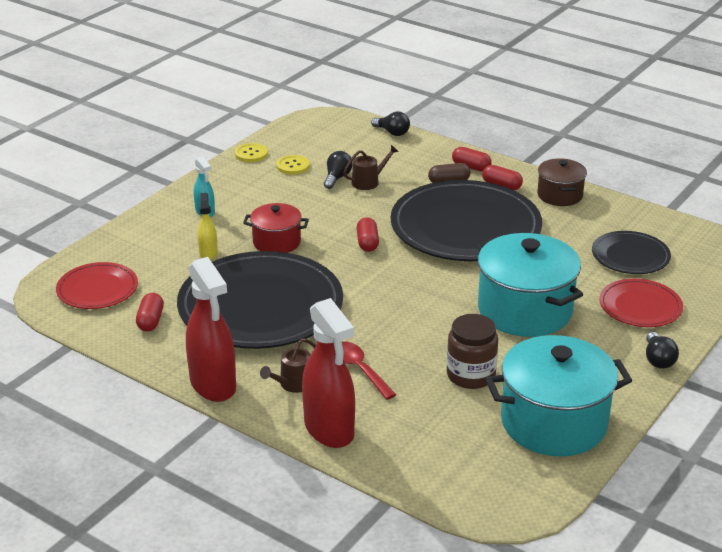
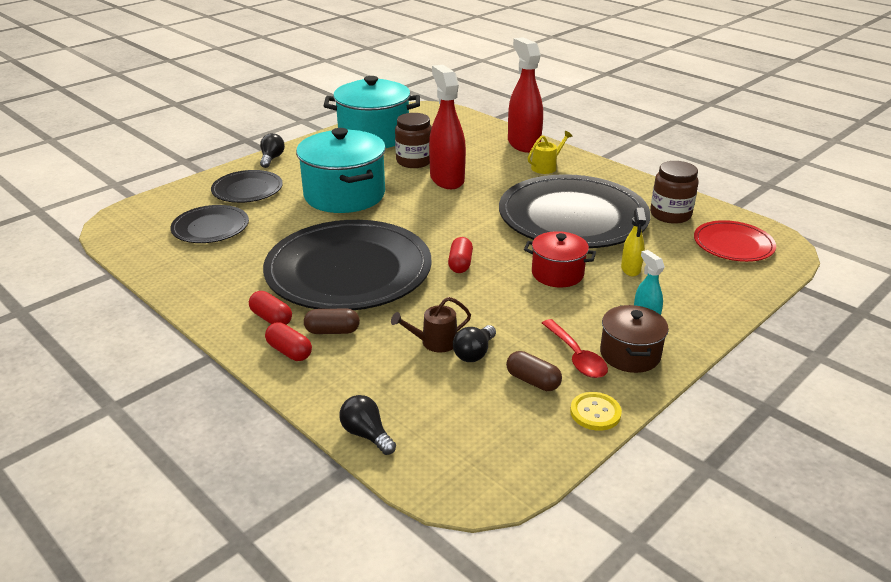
camera: 170 degrees left, 0 degrees up
red capsule [136,293,164,332] -> brown jar [650,161,699,224]
red spray bottle [186,257,236,402] -> red spray bottle moved to [429,65,466,189]
brown watering can [260,339,316,393] -> yellow watering can [528,131,572,174]
yellow button [276,155,310,175] -> brown capsule [506,351,562,391]
red spoon [342,341,396,400] -> red spoon moved to [542,319,608,378]
brown pot [537,158,587,206] -> brown pot moved to [600,305,669,373]
red plate [599,279,683,327] -> black plate [211,170,283,203]

